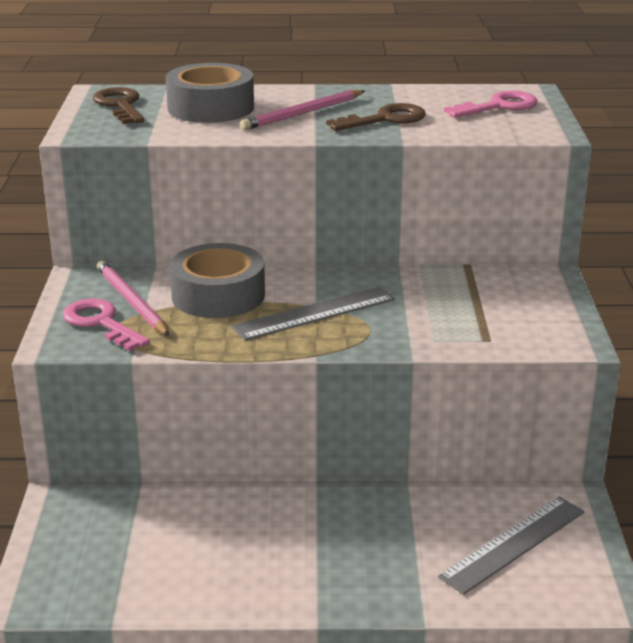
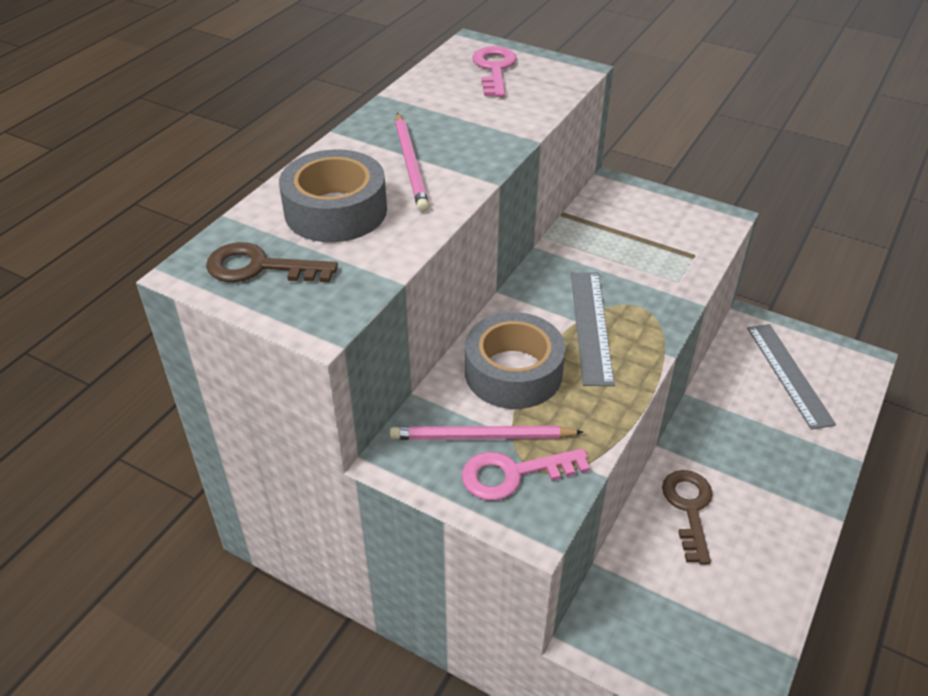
camera: 60 degrees left, 15 degrees up
brown key [326,103,426,131] -> brown key moved to [662,470,713,564]

